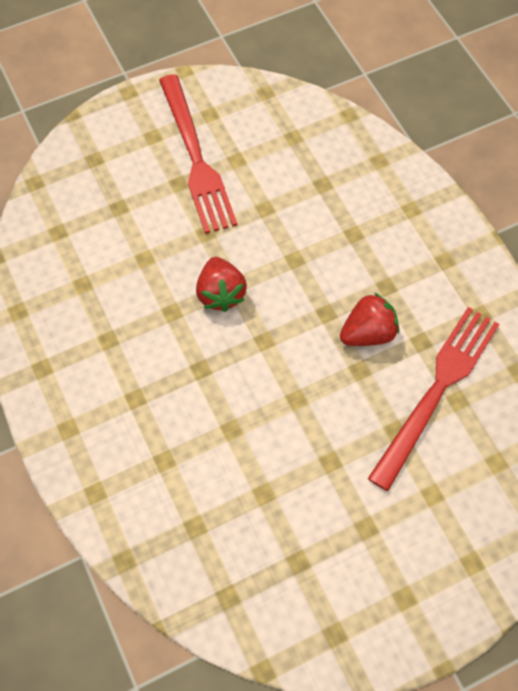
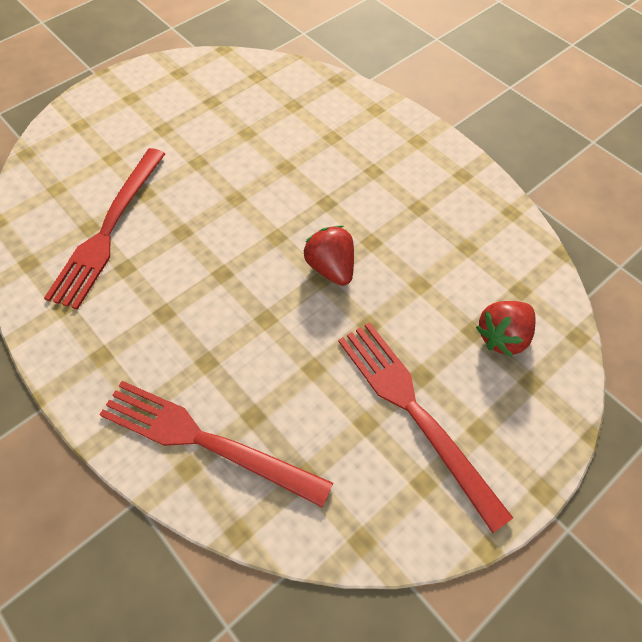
camera: 165 degrees right, 5 degrees down
red strawberry [340,293,399,346] -> red strawberry moved to [476,301,535,357]
none -> red fork [99,381,333,508]

